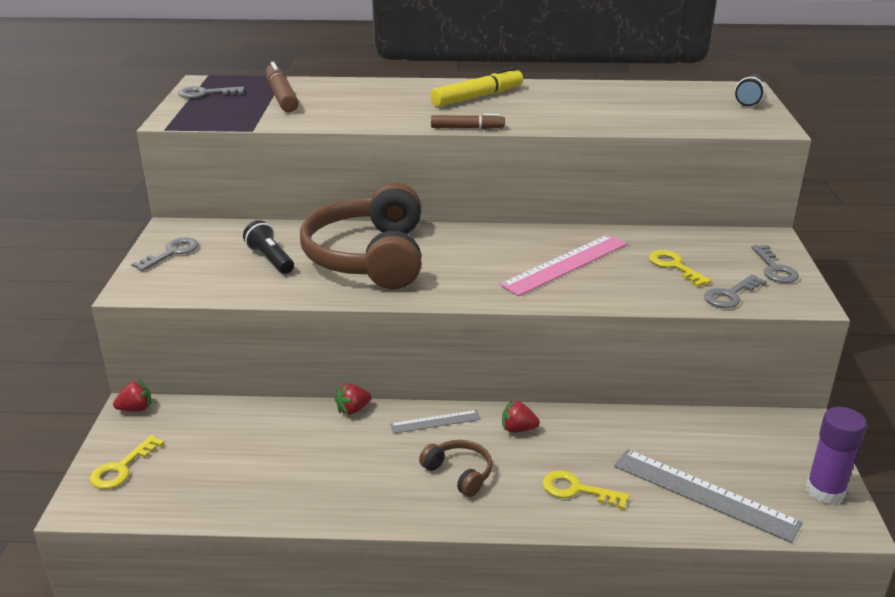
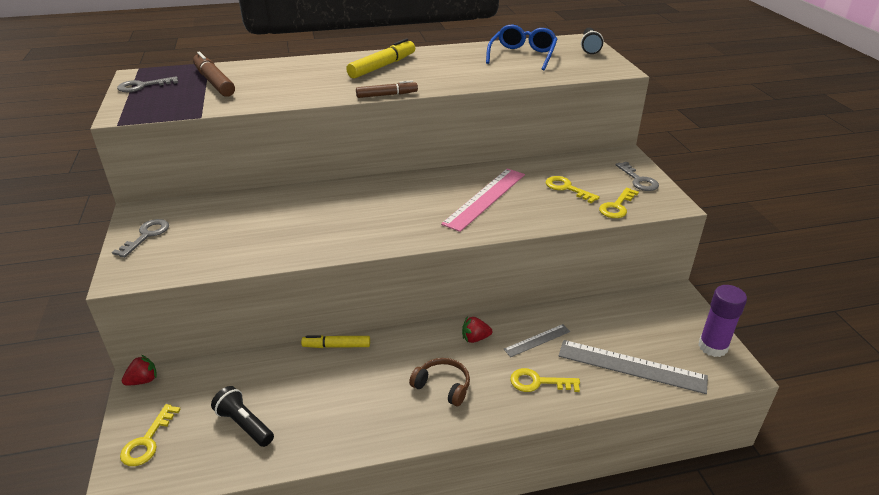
camera: 15 degrees left, 5 degrees up
black flashlight [243,220,294,274] -> black flashlight moved to [211,386,274,447]
brown headphones [300,183,421,289] -> none
red strawberry [335,384,371,415] -> yellow marker [301,335,370,348]
grey ruler [390,410,481,434] -> grey ruler moved to [504,324,570,357]
grey key [704,275,767,308] -> yellow key [599,188,639,218]
none -> blue glasses [486,25,557,70]

